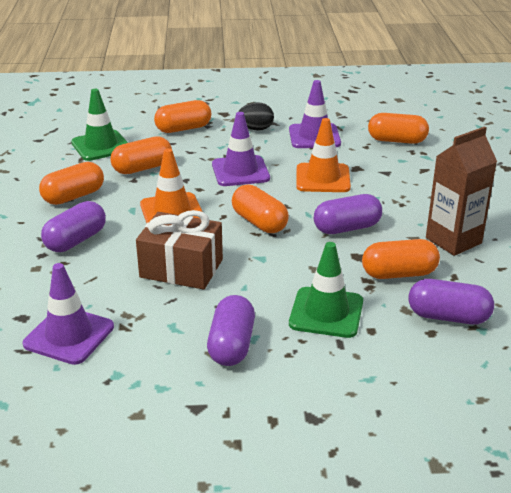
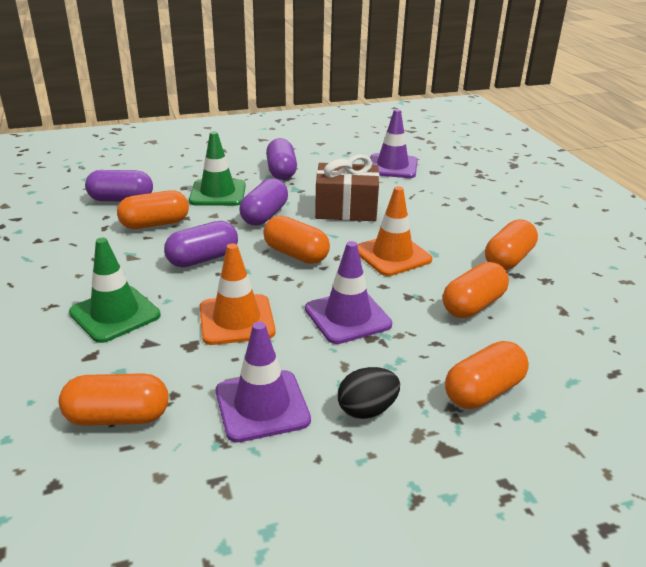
camera: 165 degrees right, 0 degrees up
purple capsule [41,201,106,252] -> purple capsule moved to [239,178,288,225]
green traffic cone [71,89,128,161] -> green traffic cone moved to [69,238,161,343]
brown carton [426,126,497,256] -> none

